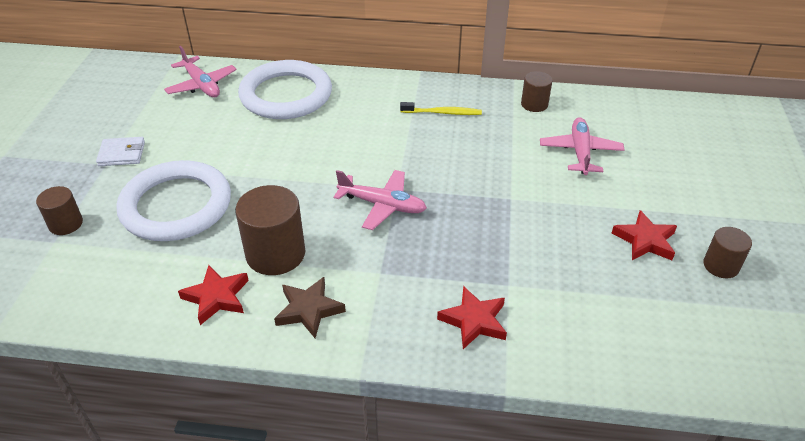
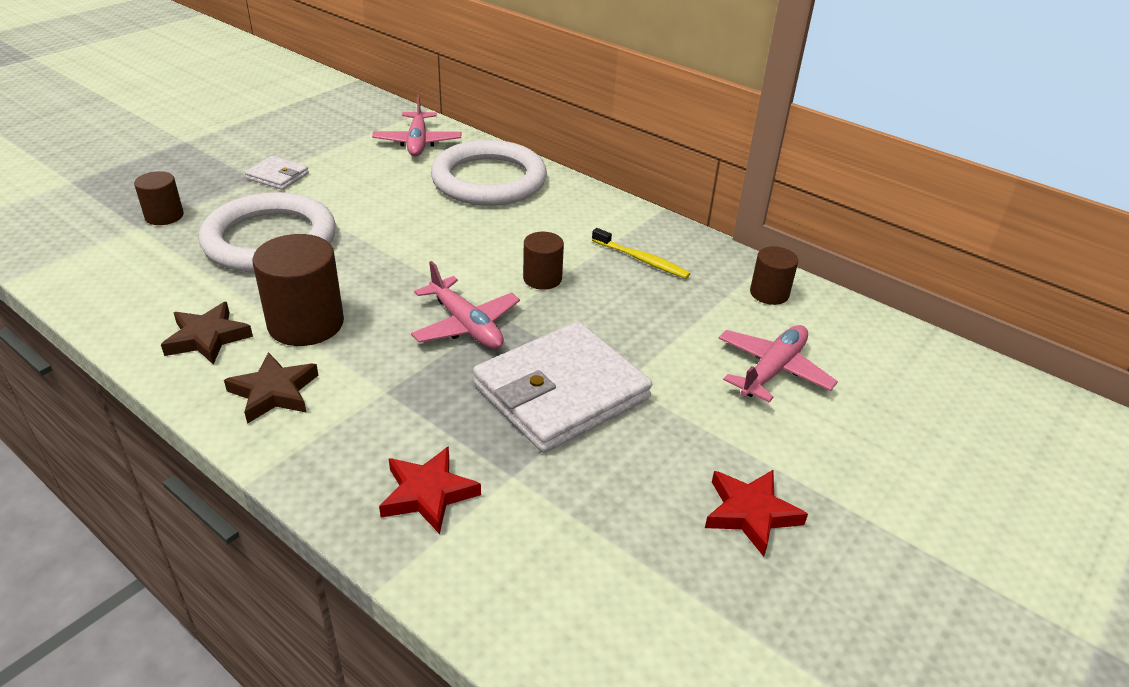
camera: 30 degrees right, 5 degrees down
red star [178,265,249,325] -> brown star [161,302,253,365]
brown cylinder [703,227,752,278] -> brown cylinder moved to [523,232,564,290]
none -> white wallet [473,322,652,453]

